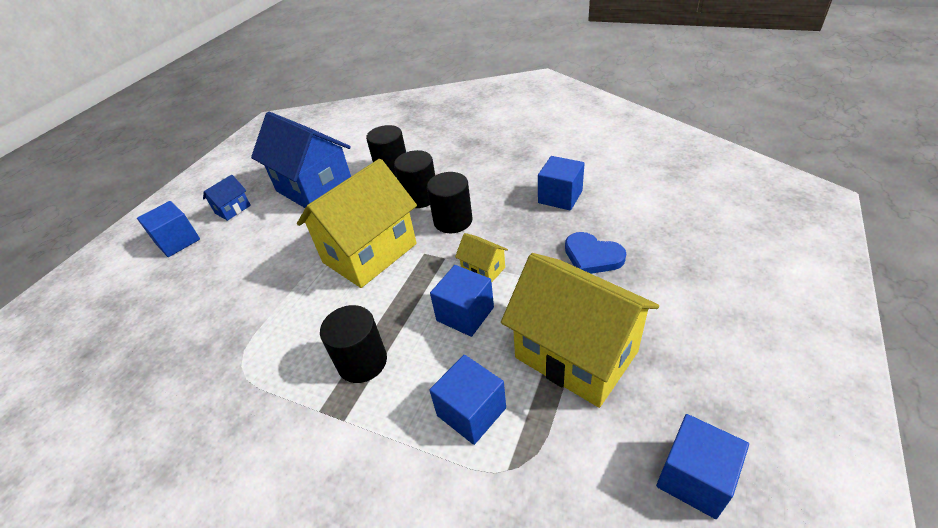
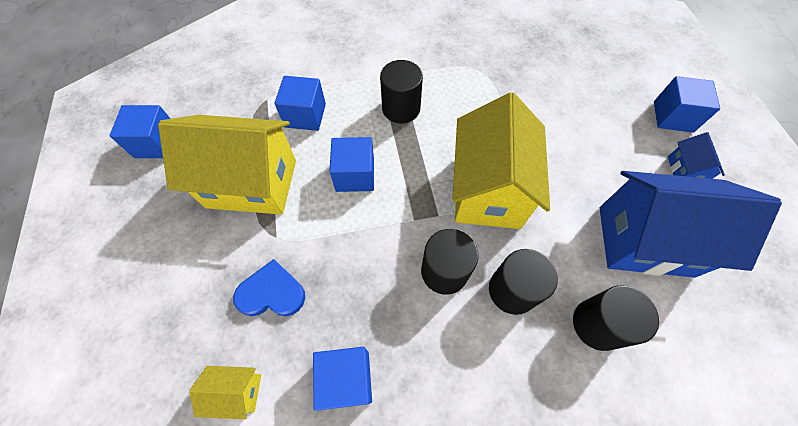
camera: 140 degrees right, 20 degrees up
yellow house [455,233,508,282] -> yellow house moved to [189,366,261,419]

